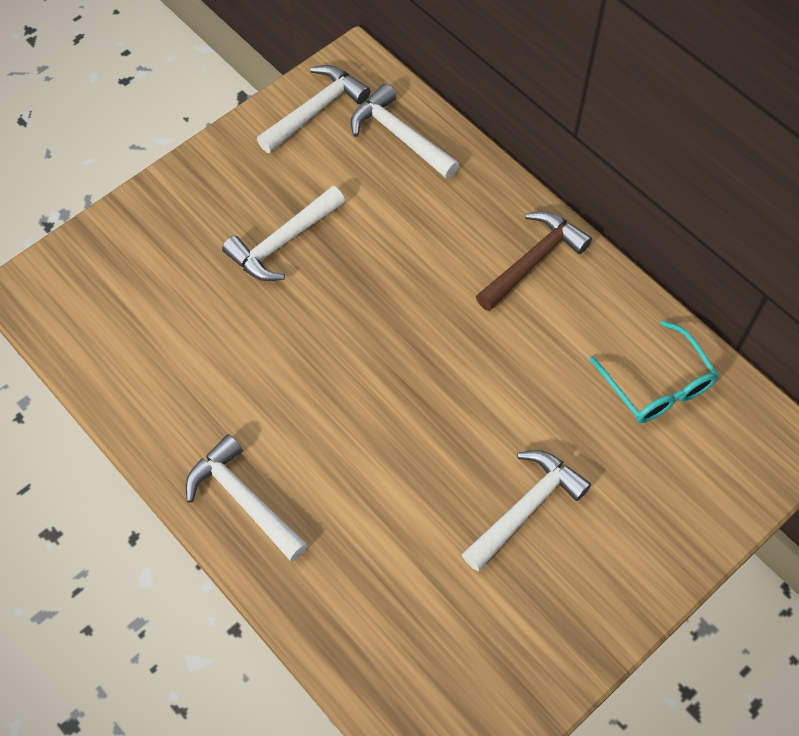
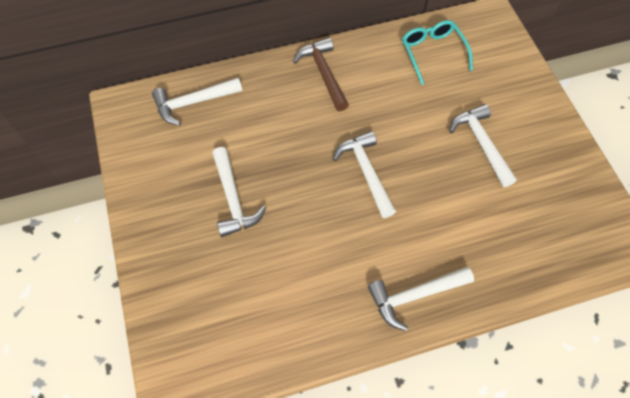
camera: 65 degrees left, 0 degrees up
white hammer [257,65,370,153] -> white hammer moved to [333,131,396,218]
turquoise glasses [589,320,719,423] -> turquoise glasses turned 105 degrees counterclockwise [402,20,473,85]

